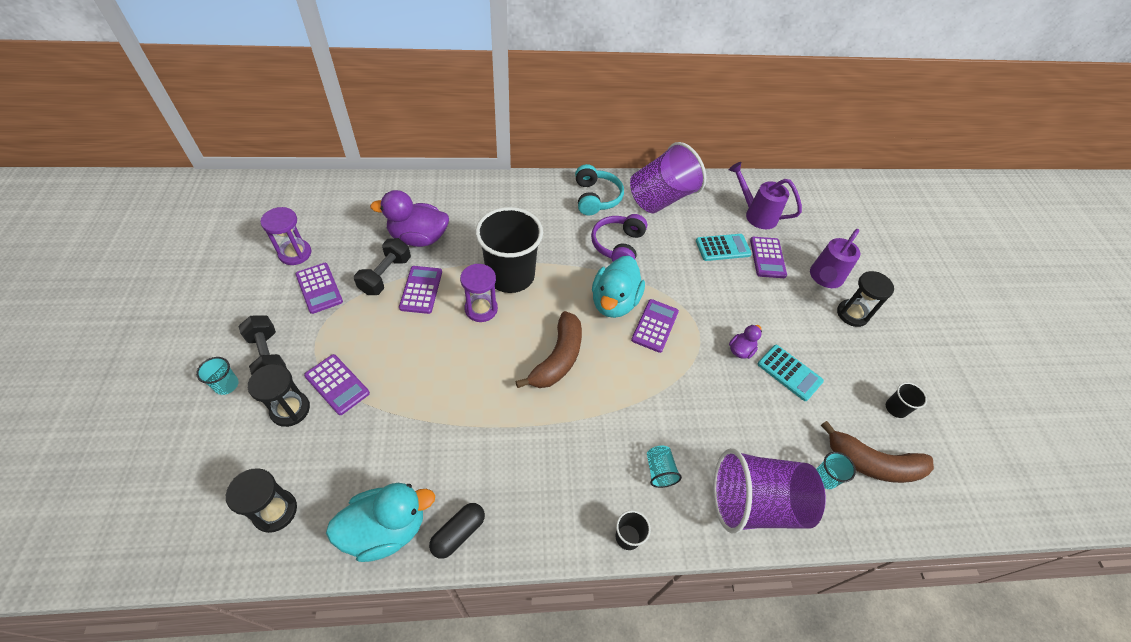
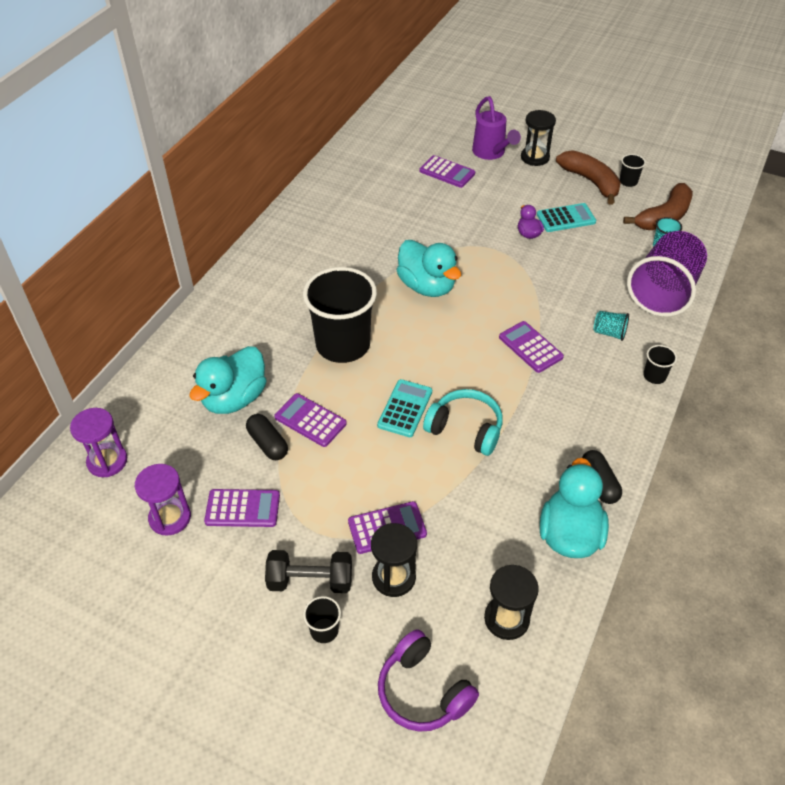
camera: 55 degrees left, 5 degrees down
turquoise cup [196,357,239,395] -> black cup [303,596,341,643]
black dumbbell [354,238,411,295] -> black capsule [246,414,288,460]
purple duck [370,190,449,247] -> turquoise duck [189,346,266,414]
purple hourglass [460,264,498,322] -> purple hourglass moved to [70,408,127,477]
brown banana [515,311,582,388] -> brown banana moved to [556,150,621,205]
turquoise headphones [575,164,624,216] -> turquoise headphones moved to [423,389,503,456]
purple headphones [591,214,647,262] -> purple headphones moved to [378,629,479,732]
purple cup [630,142,706,213] -> none
purple calculator [631,299,679,353] -> purple calculator moved to [499,321,564,373]
turquoise calculator [696,234,752,261] -> turquoise calculator moved to [377,379,432,437]
purple watering can [729,162,802,229] -> none

